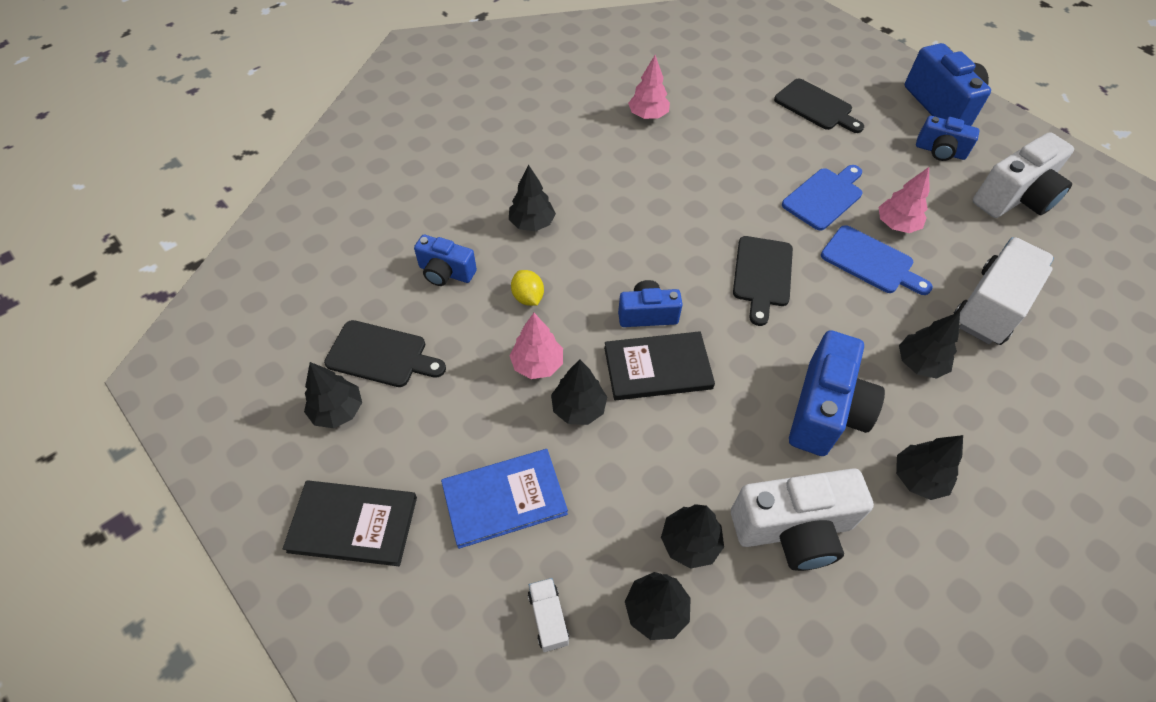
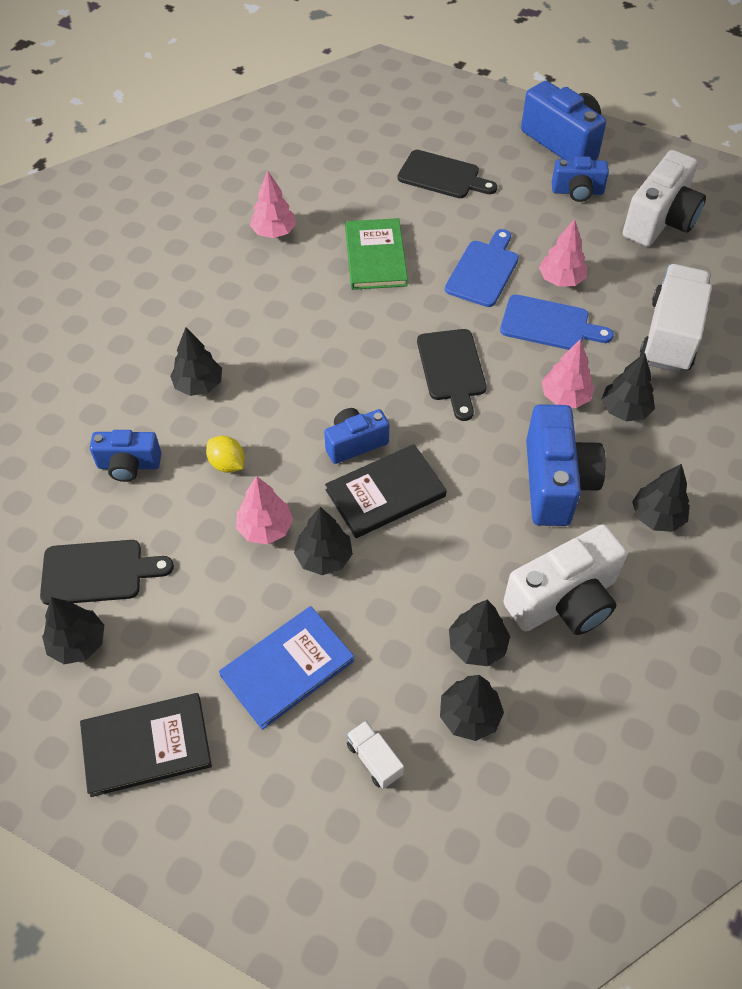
camera: 20 degrees left, 0 degrees up
none -> green book [345,218,408,290]
none -> pink tree [542,339,594,408]

